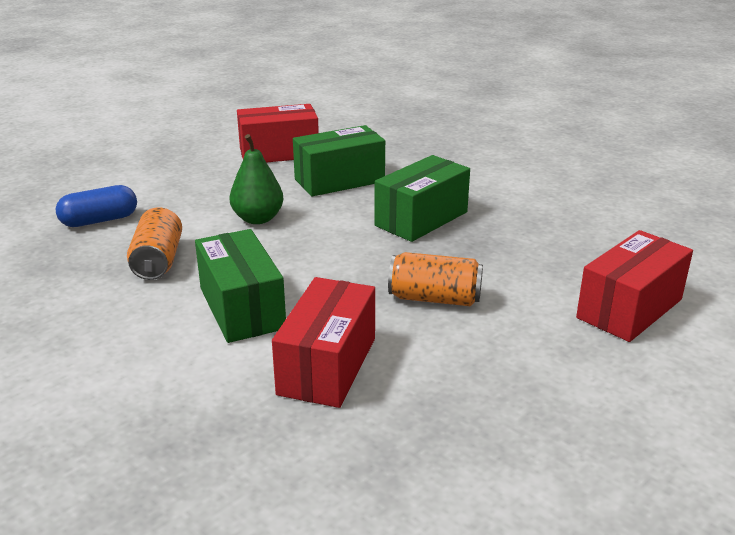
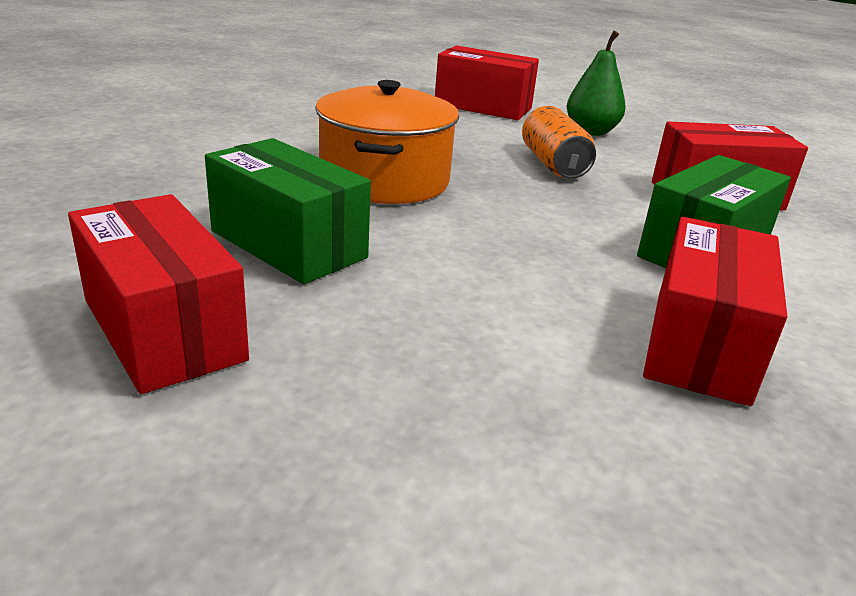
camera: 115 degrees left, 0 degrees up
blue capsule [56,185,137,227] -> none
orange can [127,207,182,280] -> red box [643,217,787,406]
green pear [229,134,283,224] -> green pear moved to [566,31,626,136]
green box [374,155,470,242] -> orange pot [315,80,459,204]

